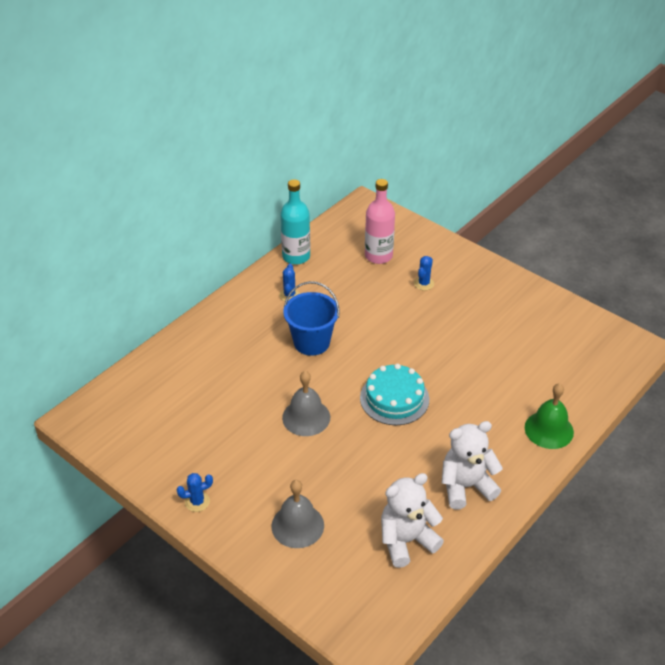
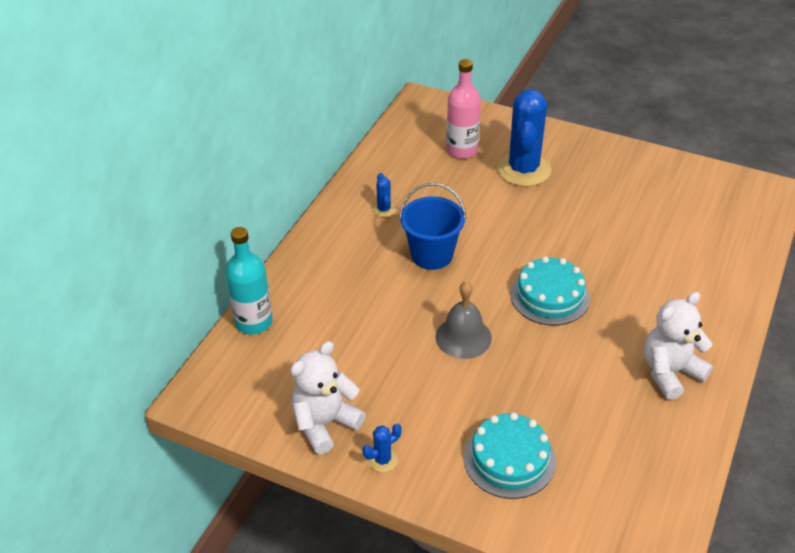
camera: 15 degrees left, 0 degrees up
grey bell [271,480,324,548] -> turquoise cake [464,412,556,499]
turquoise bottle [280,179,310,265] -> turquoise bottle moved to [225,227,273,335]
white teddy bear [381,473,444,568] -> white teddy bear moved to [290,341,366,455]
blue cactus [414,256,434,290] -> blue cactus [497,89,551,186], size x2.38
green bell [525,383,574,449] -> none

